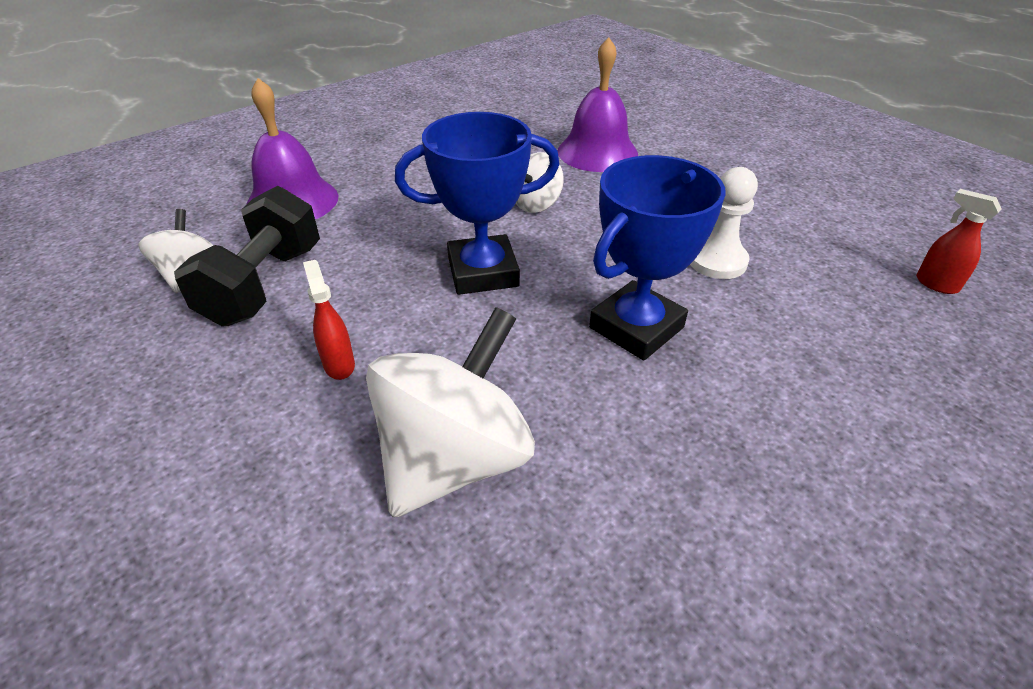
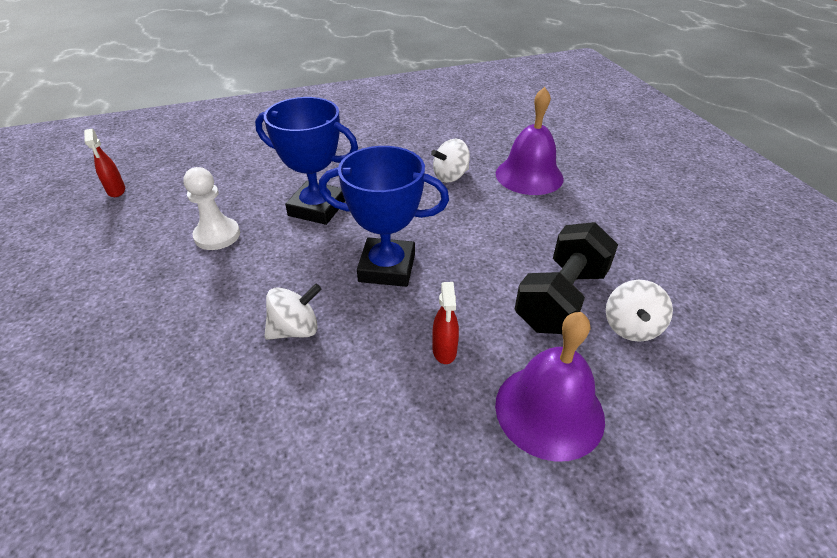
camera: 160 degrees left, 0 degrees up
red spray bottle [303,260,355,380] -> red spray bottle moved to [432,282,459,364]
white spinning top [366,307,535,517] -> white spinning top [431,139,470,183], size x0.53
purple bell [558,37,638,172] -> purple bell moved to [496,87,564,195]
blue trophy [589,155,726,361] -> blue trophy turned 45 degrees clockwise [255,97,358,225]

